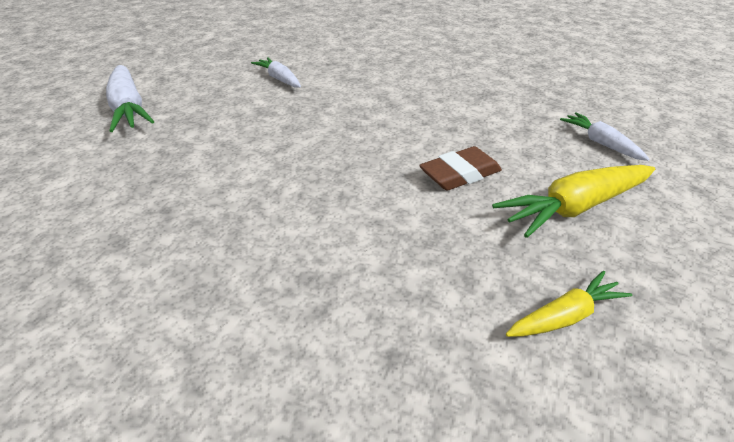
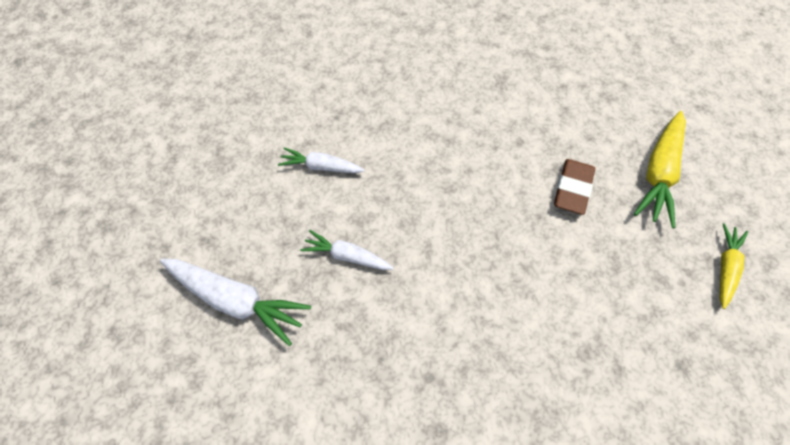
camera: 40 degrees left, 20 degrees up
white carrot [560,112,650,161] -> white carrot moved to [300,230,394,270]

